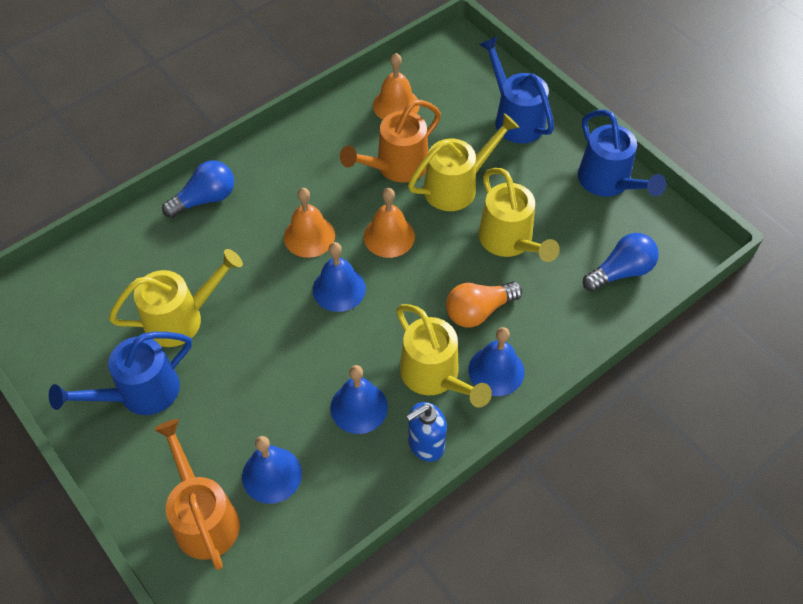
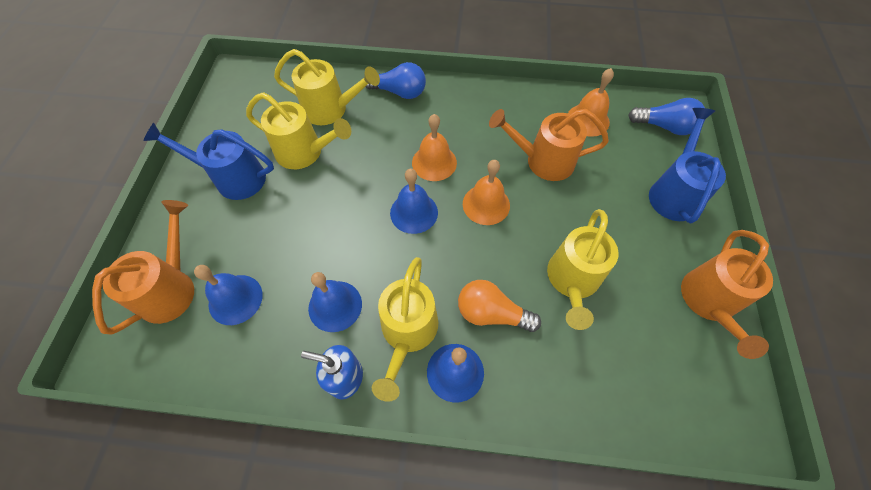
camera: 45 degrees right, 5 degrees up
yellow watering can [408,113,519,211] -> yellow watering can moved to [274,49,380,125]
blue watering can [578,110,666,197] -> orange watering can [681,230,773,359]
blue light bulb [583,233,659,292] -> blue light bulb moved to [628,98,705,135]

